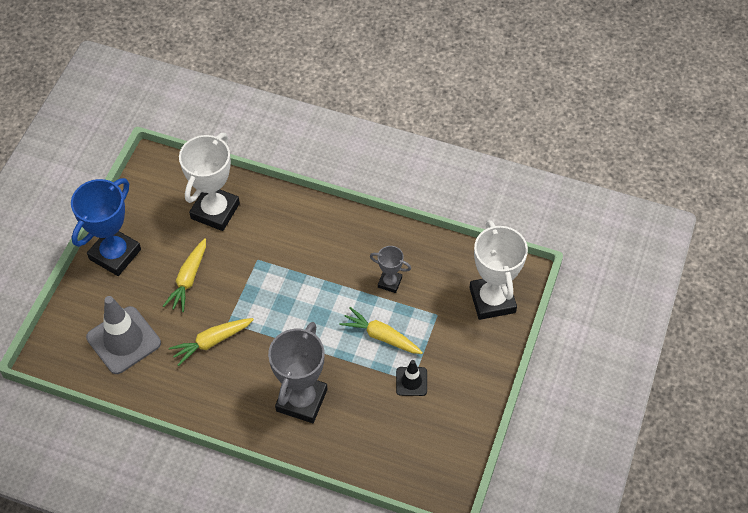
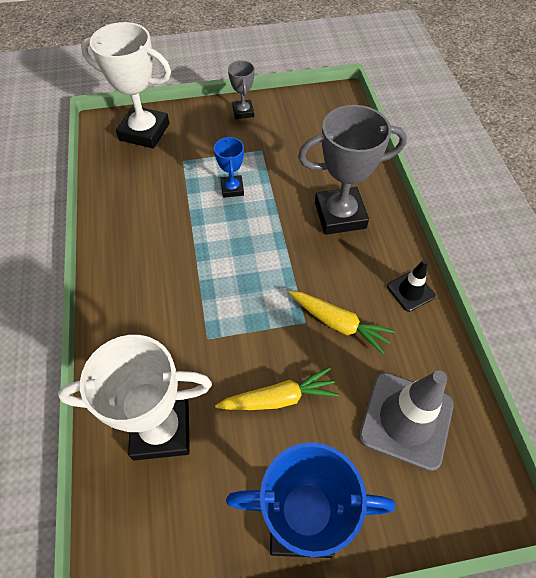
camera: 120 degrees left, 0 degrees up
yellow carrot [340,307,423,354] -> blue trophy [214,136,244,198]
grey trophy [370,246,411,293] -> grey trophy moved to [228,60,255,119]
black traffic cone [396,360,427,396] -> black traffic cone moved to [387,259,435,312]
white trophy [469,220,528,320] -> white trophy turned 60 degrees clockwise [81,22,171,149]

